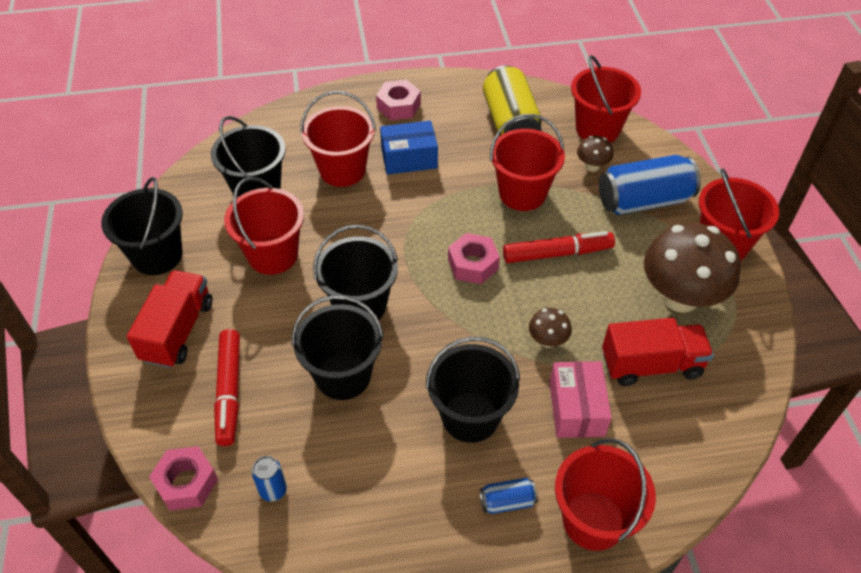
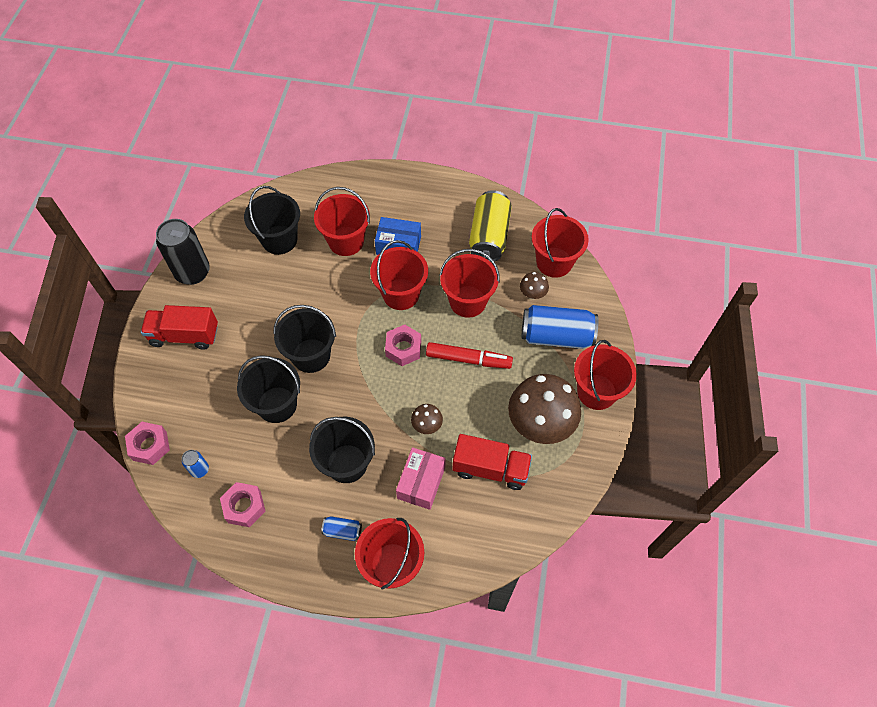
camera: 20 degrees right, 10 degrees up
black bucket [101,177,183,275] -> black can [156,219,210,285]
red truck [127,270,212,368] -> red truck turned 120 degrees counterclockwise [141,305,218,350]
red marker [214,329,240,446] -> none
red bucket [224,177,304,275] -> red bucket moved to [370,240,428,310]
pink nut [376,80,421,120] -> pink nut moved to [220,482,265,527]

